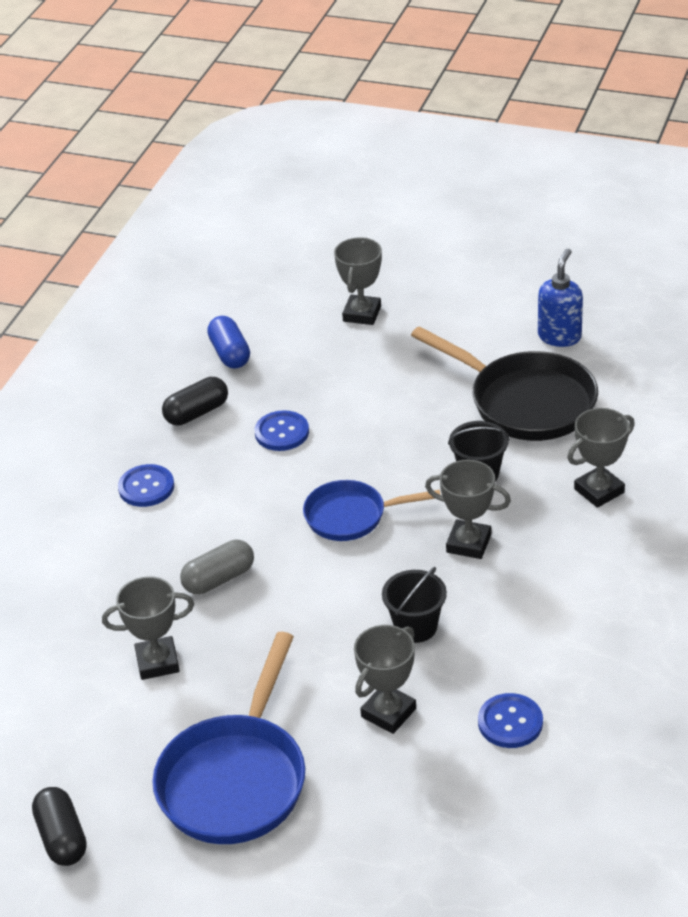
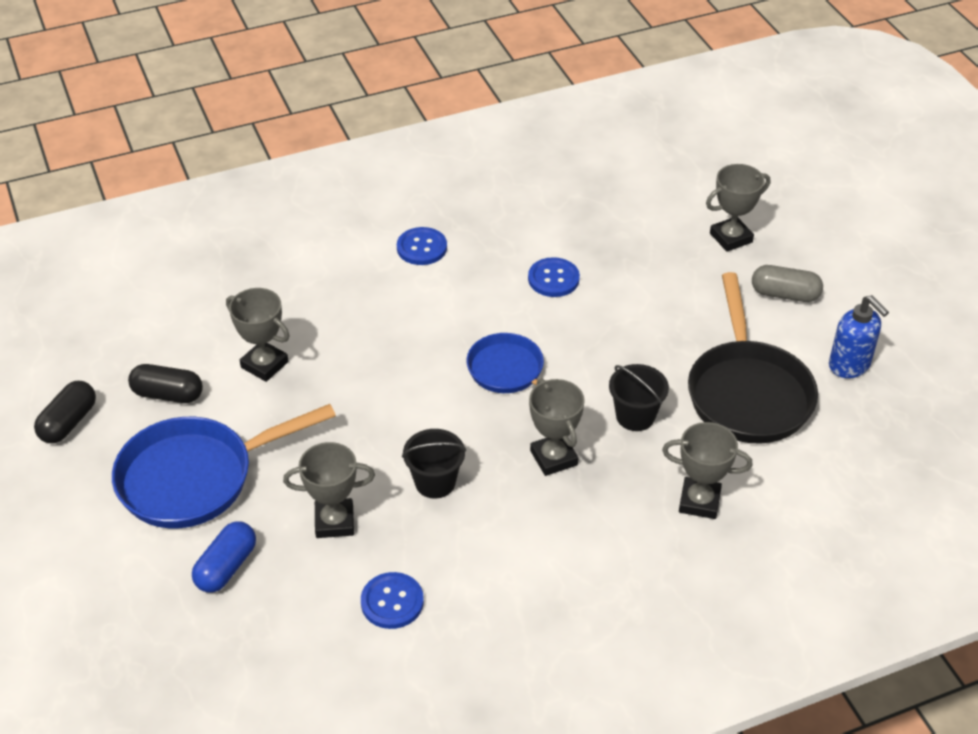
camera: 45 degrees right, 5 degrees up
black capsule [162,377,228,425] -> black capsule moved to [128,364,203,403]
grey capsule [180,540,254,594] -> grey capsule moved to [752,265,823,302]
blue capsule [207,316,250,369] -> blue capsule moved to [192,521,256,593]
blue soap dispenser [538,248,583,347] -> blue soap dispenser turned 75 degrees clockwise [829,295,889,378]

